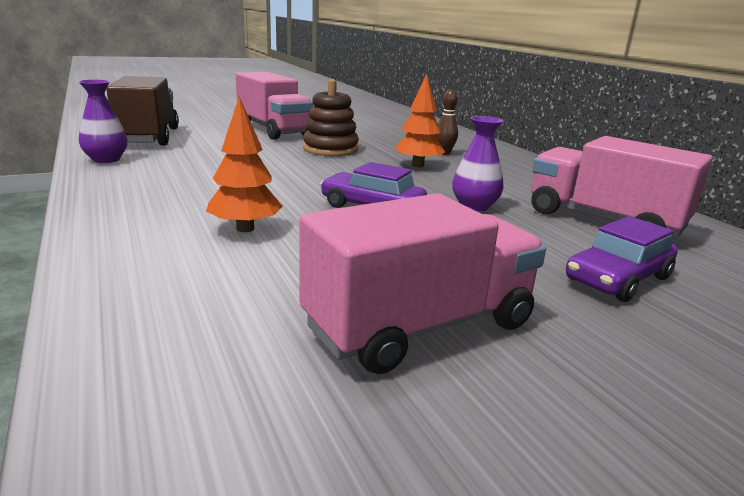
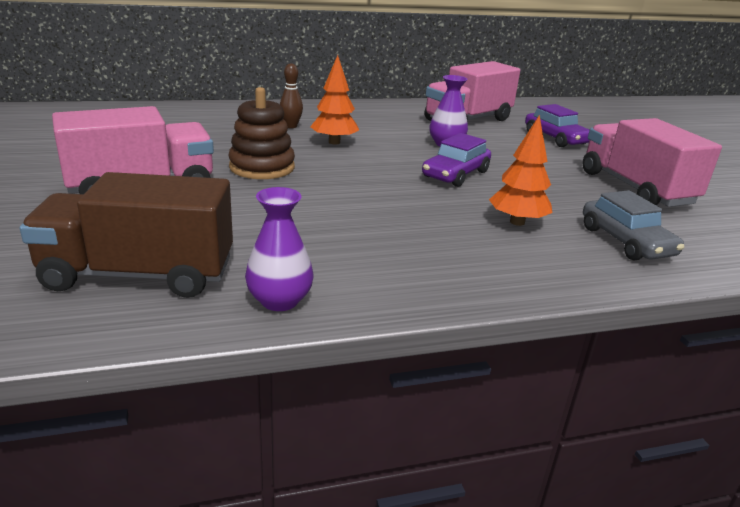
camera: 80 degrees left, 5 degrees up
none -> grey car [583,190,684,261]

